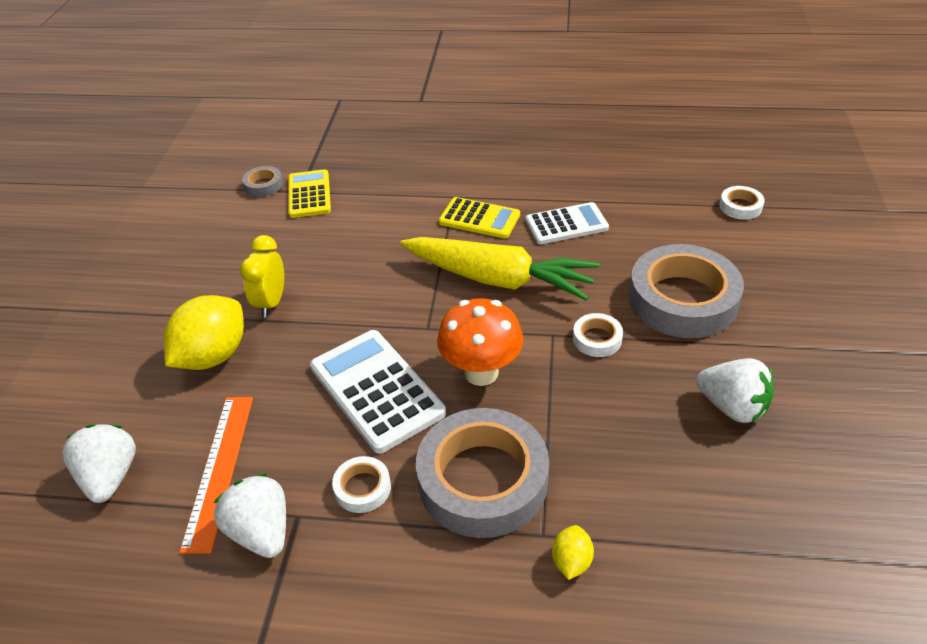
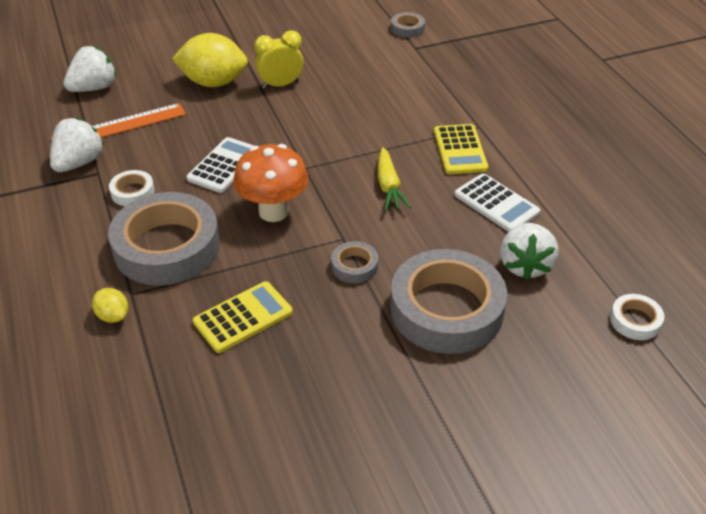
camera: 60 degrees right, 0 degrees up
yellow calculator [288,169,331,218] -> yellow calculator moved to [193,281,293,353]
white calculator [310,330,446,454] -> white calculator [187,137,254,193], size x0.65
yellow carrot [400,237,600,301] -> yellow carrot [378,147,411,211], size x0.50
yellow lemon [552,525,594,580] -> yellow lemon turned 60 degrees clockwise [92,288,128,323]
white tape [573,313,623,357] -> grey tape [331,241,378,283]
white strawberry [696,358,774,423] -> white strawberry moved to [500,223,558,280]

